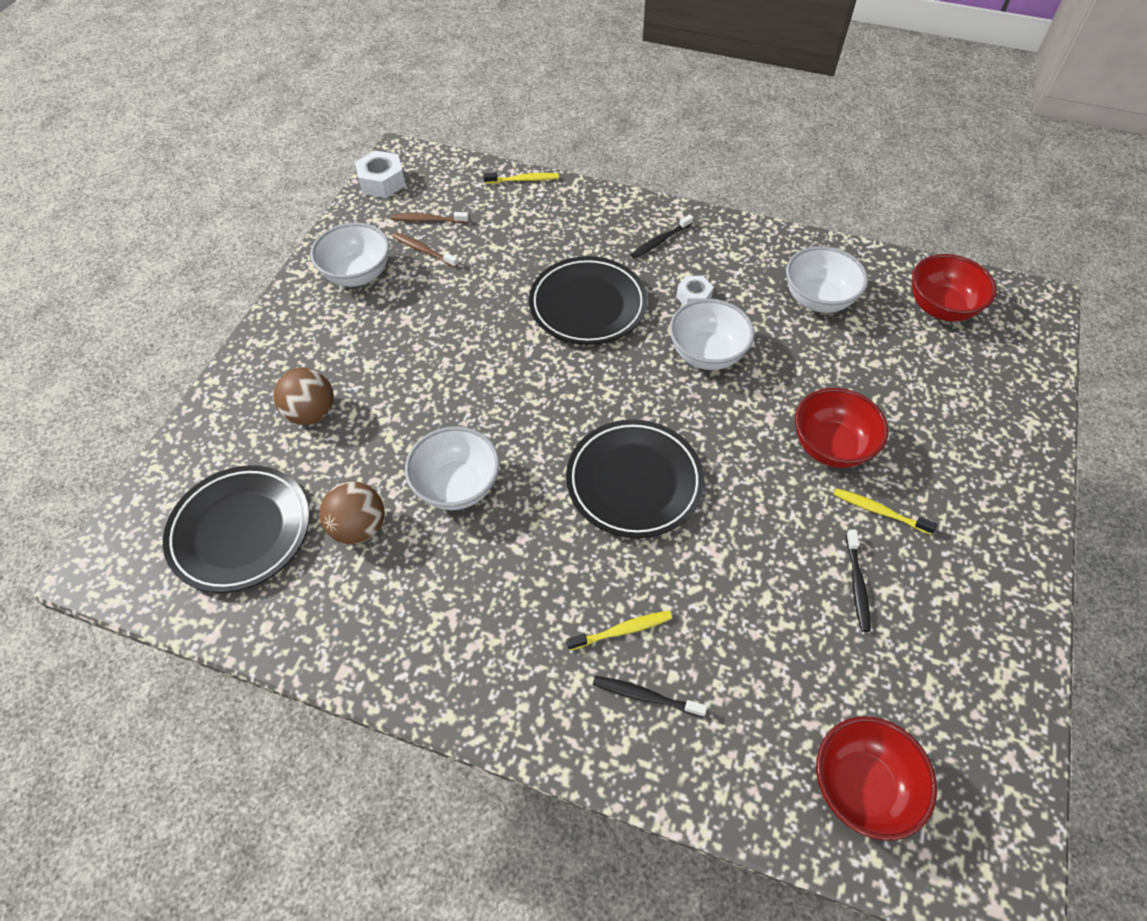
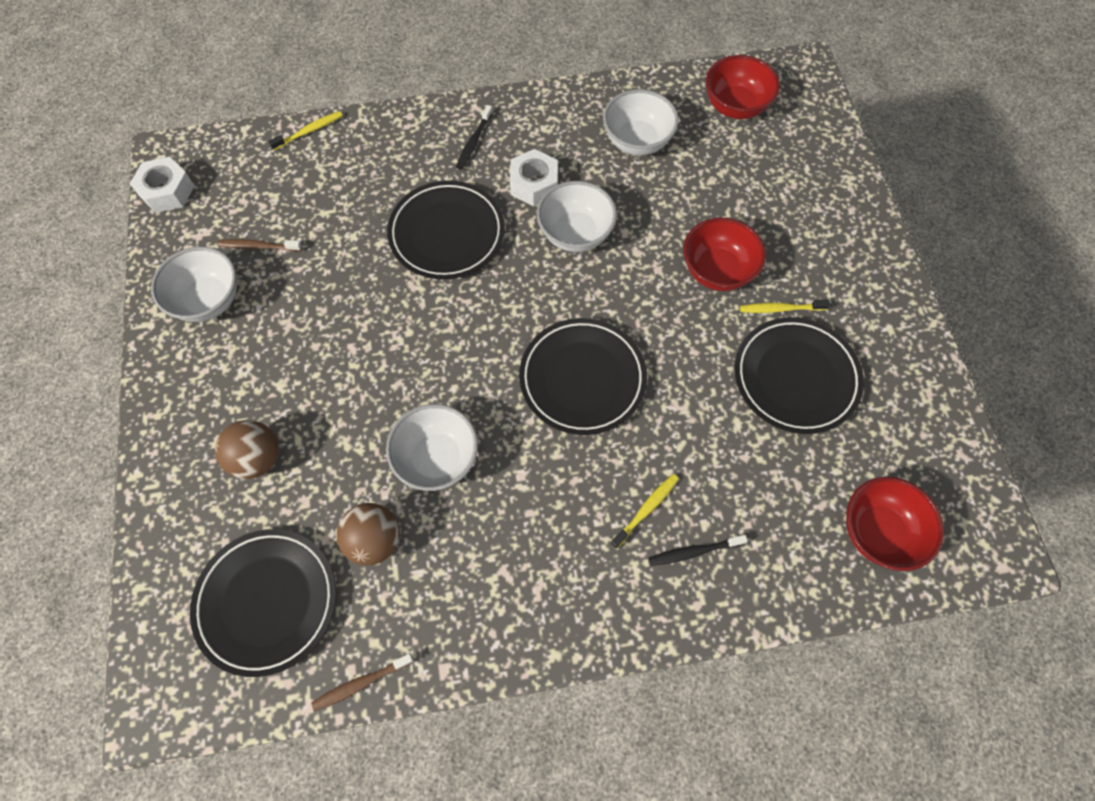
camera: 30 degrees left, 10 degrees up
brown toothbrush [391,212,469,223] -> brown toothbrush moved to [311,653,414,711]
white nut [676,276,714,305] -> white nut [510,149,558,206], size x1.57
black toothbrush [846,529,871,632] -> black plate [735,317,864,434]

